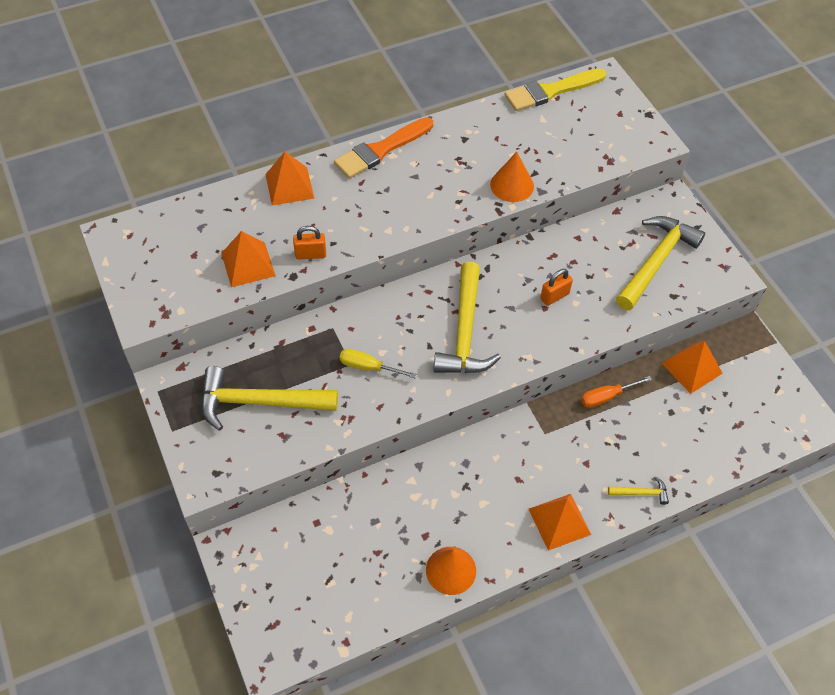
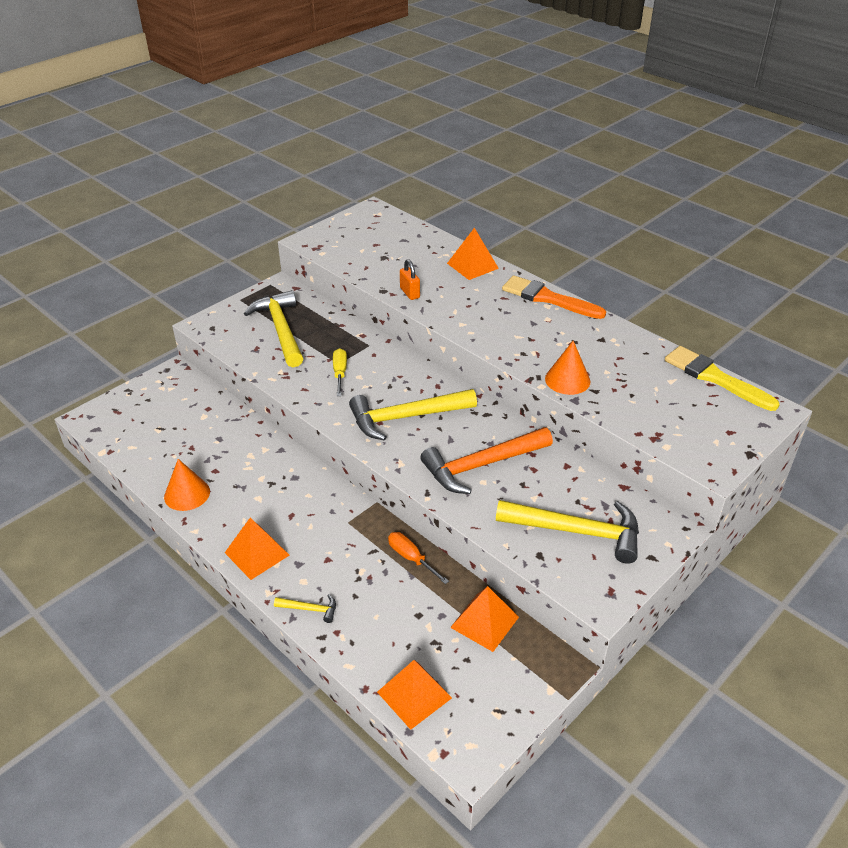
camera: 70 degrees right, 15 degrees down
orange pyramid [221,231,276,287] -> orange pyramid moved to [377,660,452,730]
orange padlock [540,269,573,306] -> orange hammer [420,427,553,494]
yellow hammer [608,476,669,505] -> yellow hammer turned 60 degrees counterclockwise [274,594,336,623]

